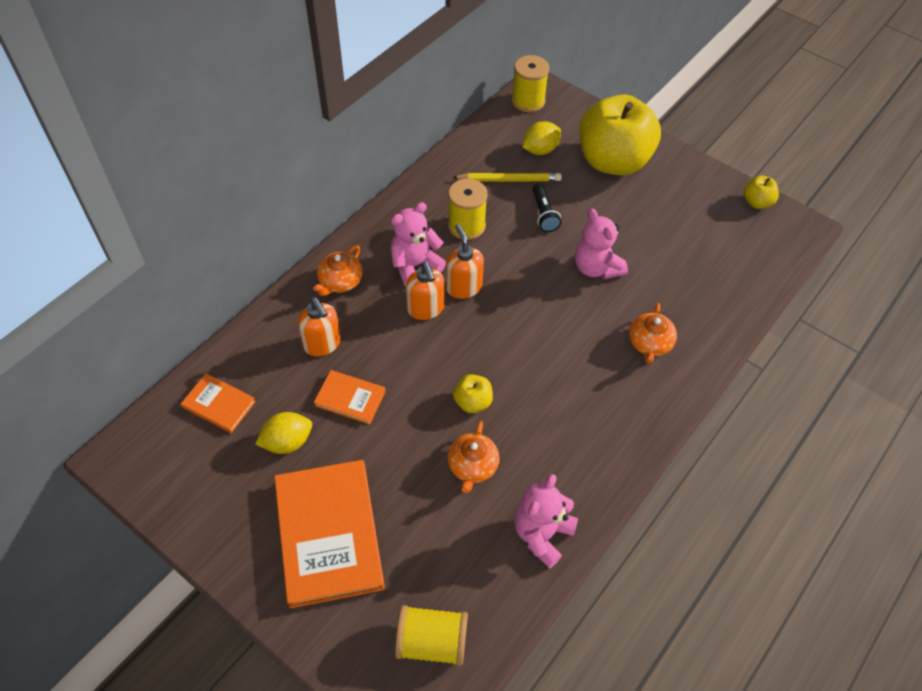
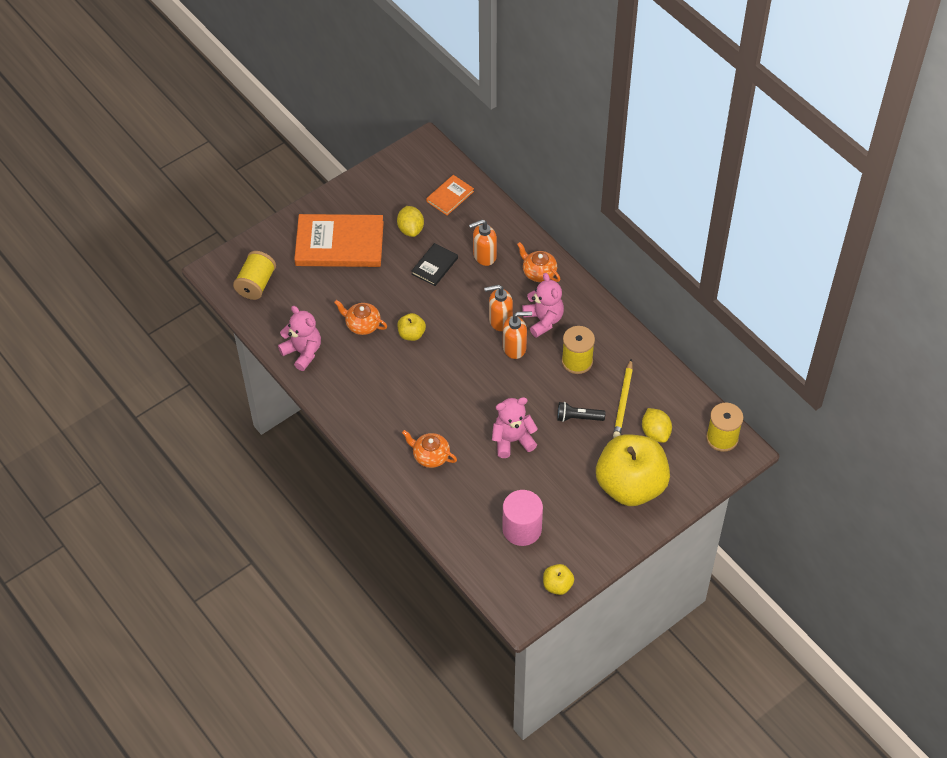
camera: 105 degrees right, 0 degrees up
orange book [314,370,386,424] -> black book [411,243,458,286]
none -> pink cylinder [502,490,543,546]

